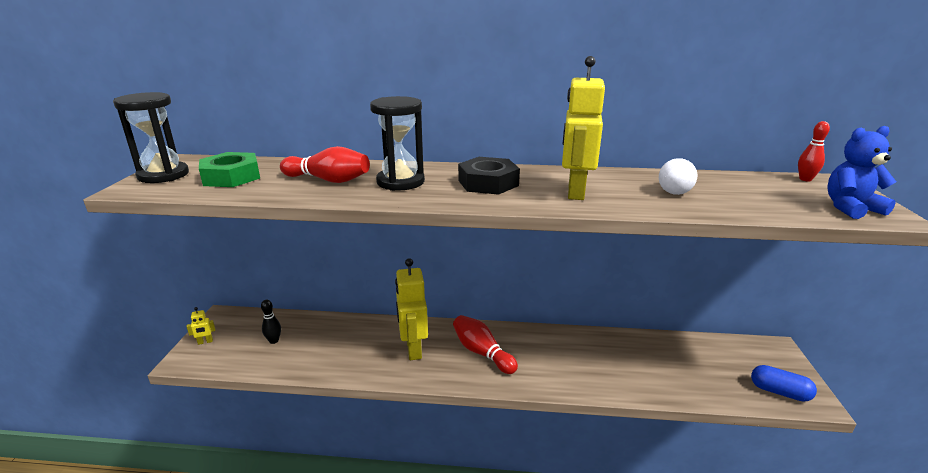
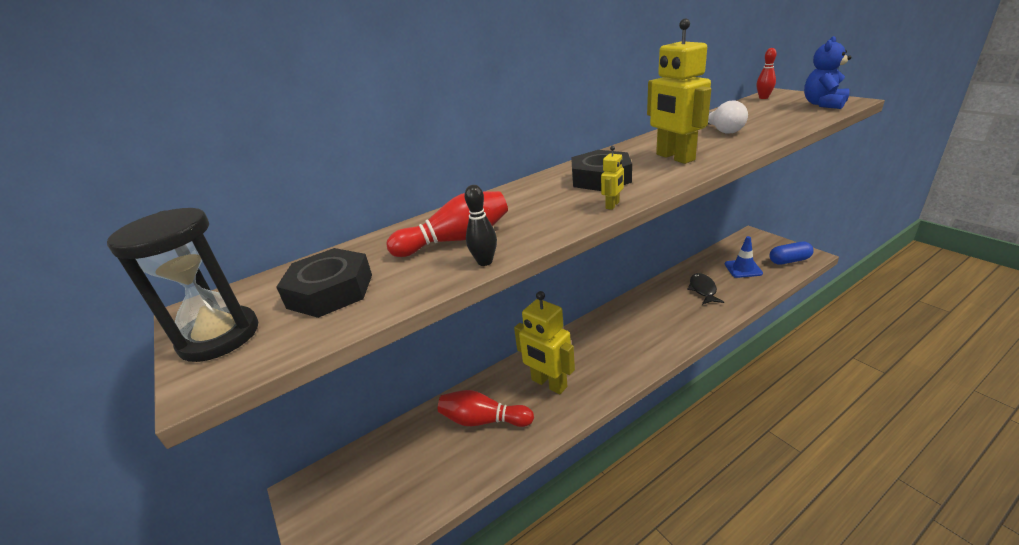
camera: 35 degrees left, 5 degrees up
yellow robot [186,307,215,345] -> yellow robot moved to [601,146,624,210]
green nut [199,152,260,187] -> black nut [276,248,372,318]
black bowling pin [261,300,281,344] -> black bowling pin moved to [465,185,497,266]
black hourglass [370,96,425,191] -> none
red bowling pin [453,315,518,374] -> red bowling pin moved to [438,390,534,427]
none -> black fish [687,273,724,305]
none -> blue traffic cone [725,236,763,278]

